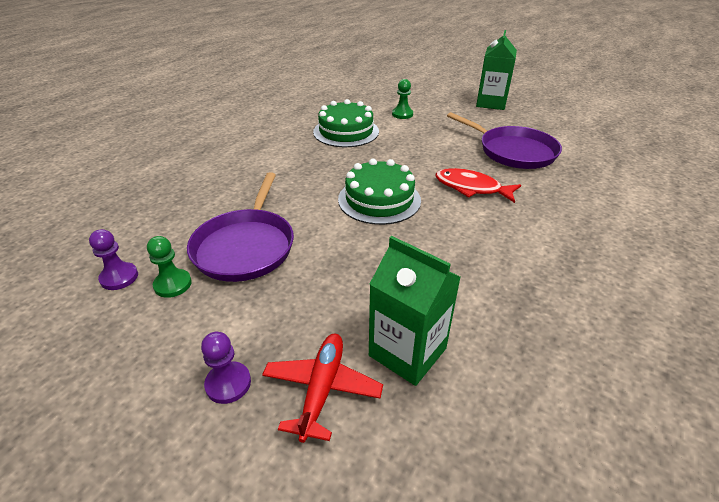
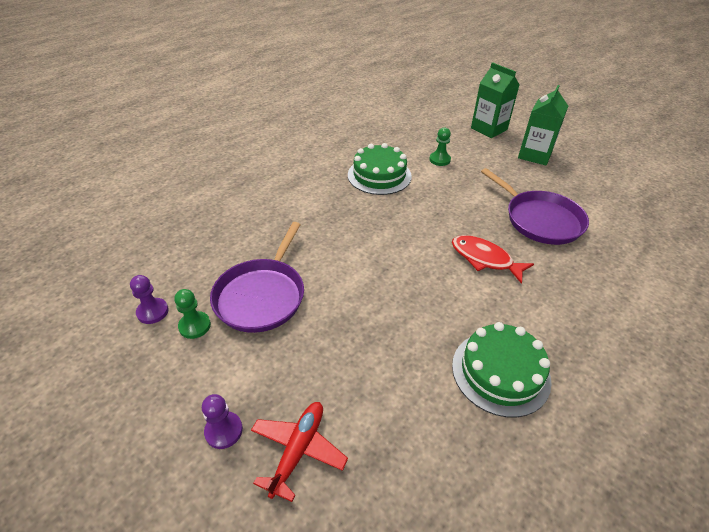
camera: 10 degrees right, 5 degrees up
green cake [338,159,421,225] -> green cake moved to [452,322,552,418]
green carton [369,236,461,386] -> green carton moved to [471,62,520,138]

